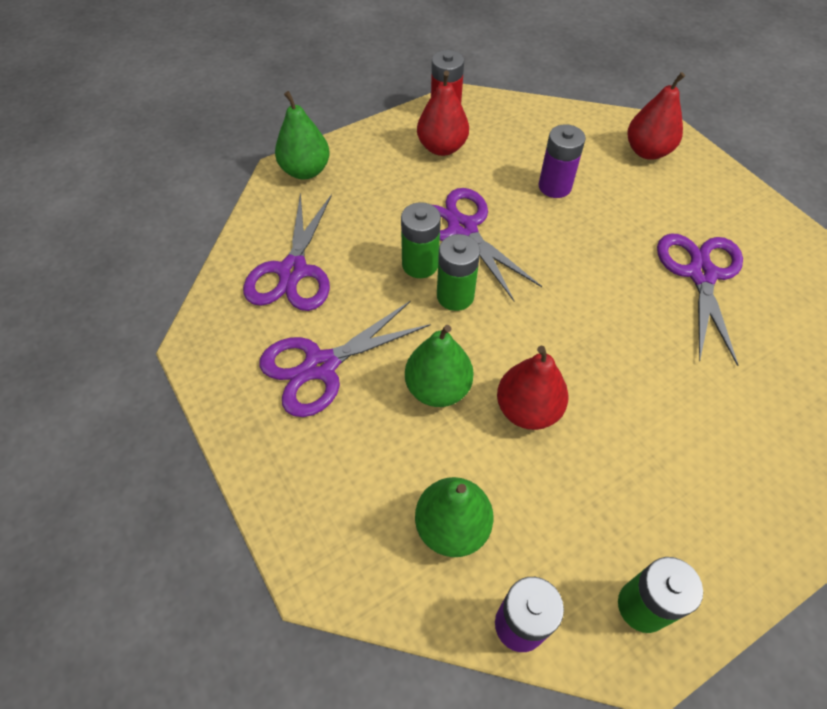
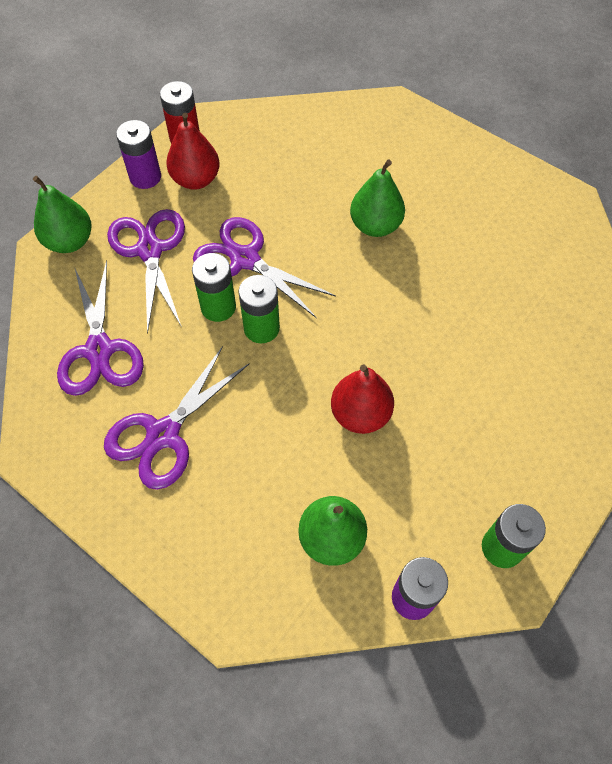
camera: 20 degrees left, 5 degrees up
green pear [405,325,474,407] -> green pear moved to [350,160,405,237]
purple battery [539,124,586,198] -> purple battery moved to [116,120,161,189]
red pear [627,72,685,160] -> none
purple scissors [657,233,743,366] -> purple scissors moved to [107,209,185,334]

